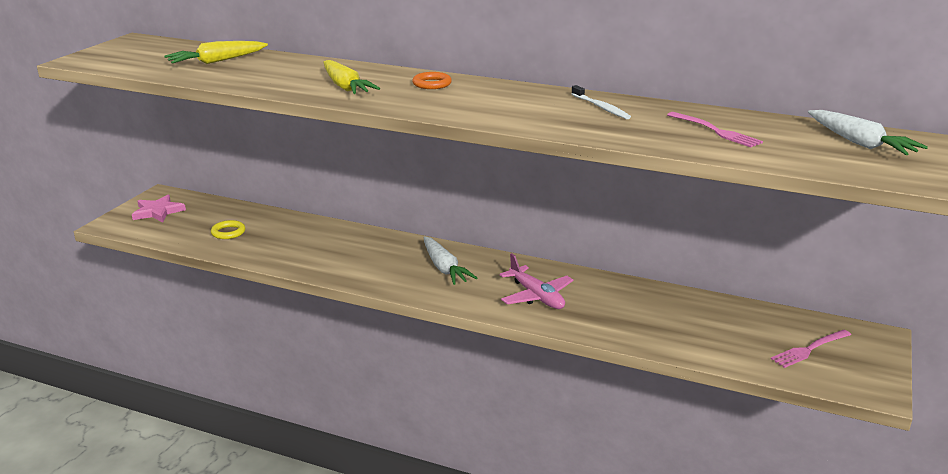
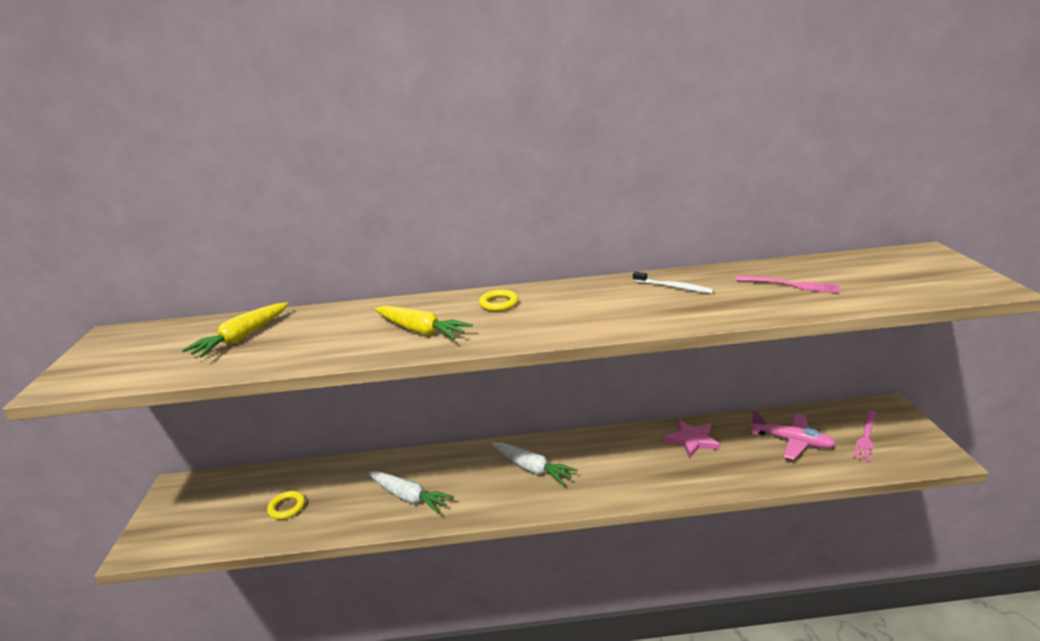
camera: 25 degrees left, 0 degrees up
pink star [132,195,186,222] -> pink star moved to [664,419,721,458]
orange ring [412,72,452,89] -> yellow ring [479,290,518,311]
pink plane [500,253,573,309] -> pink plane moved to [751,410,836,460]
white carrot [808,110,928,155] -> white carrot moved to [368,471,454,514]

